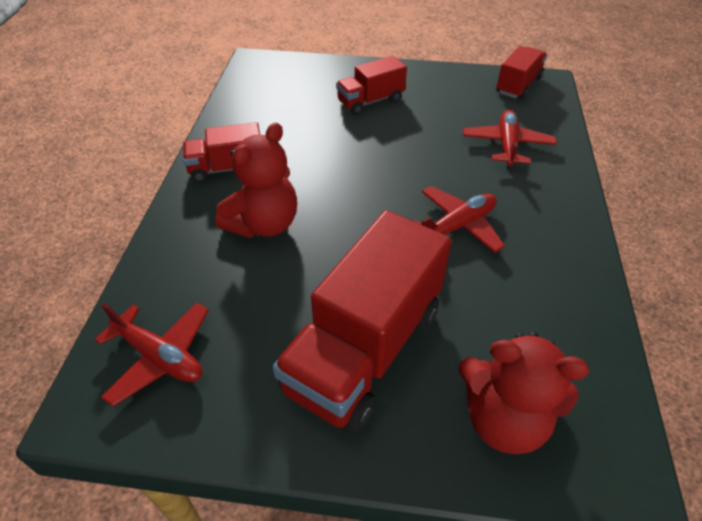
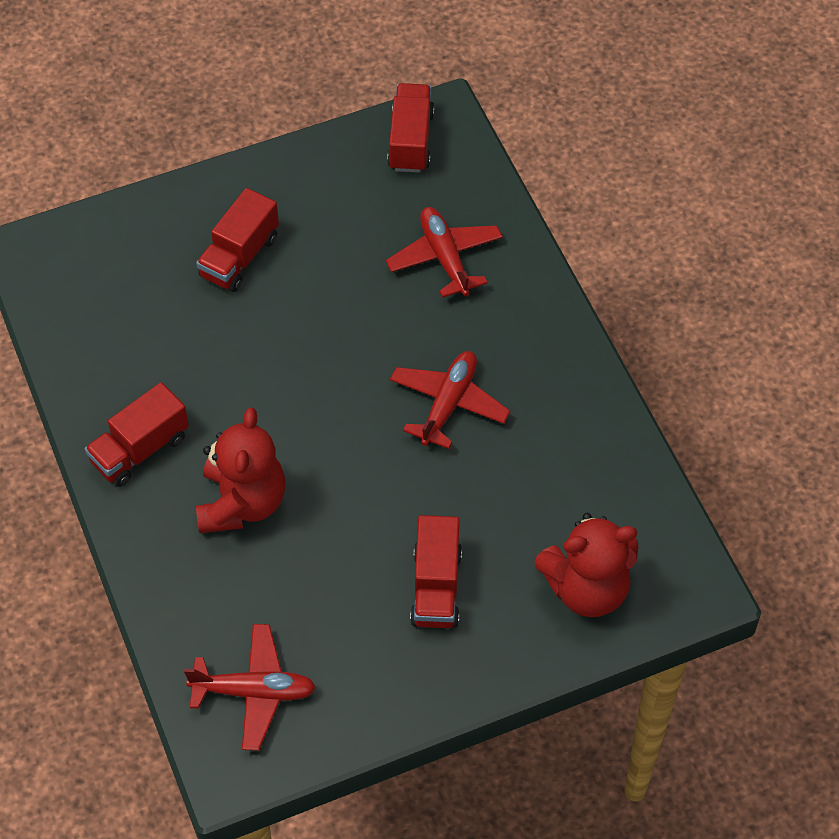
camera: 30 degrees left, 10 degrees up
red truck [272,210,452,433] -> red truck [410,515,462,628], size x0.53

